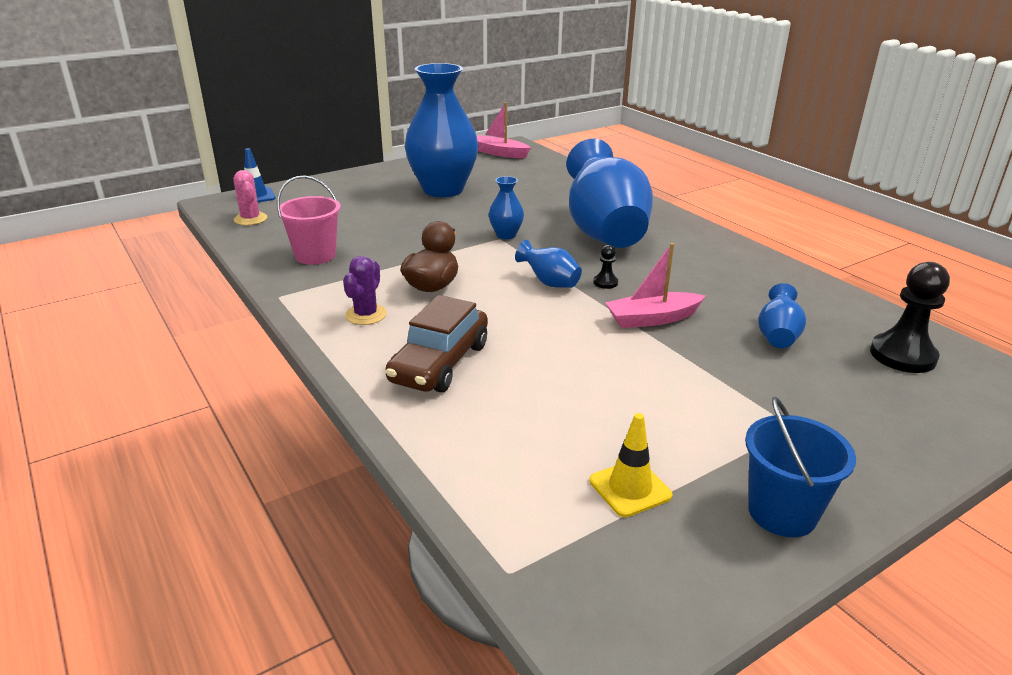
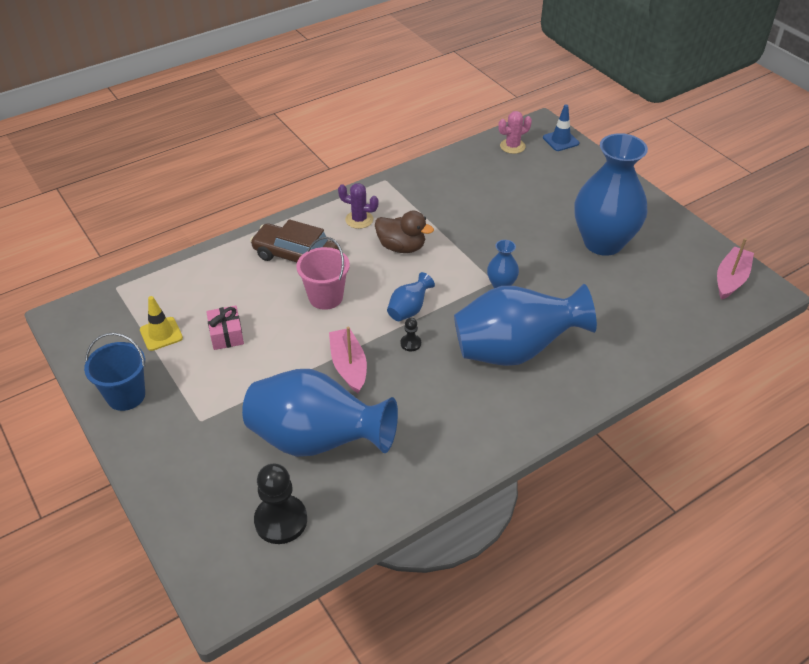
camera: 90 degrees right, 15 degrees up
pink bucket [277,175,341,265] -> pink bucket moved to [296,237,350,310]
blue vase [758,283,806,348] -> blue vase [242,369,398,457], size x2.33
none -> pink gift [206,306,244,350]

